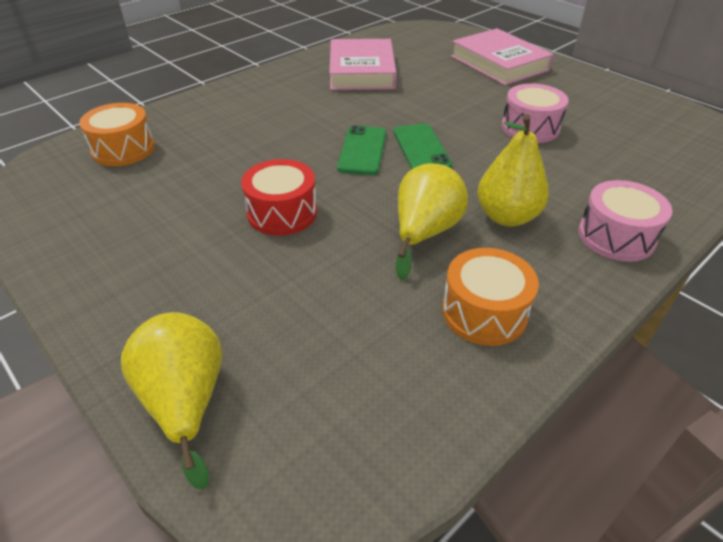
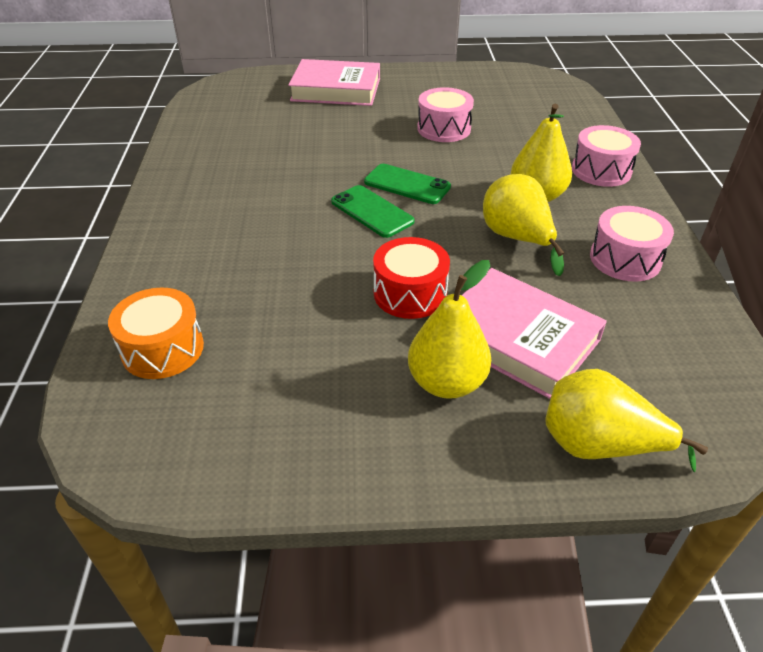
camera: 50 degrees left, 0 degrees up
pink book [329,39,397,90] -> pink book moved to [462,268,607,399]
orange drum [442,248,539,346] -> pink drum [590,206,674,282]
none -> yellow pear [408,260,491,399]

